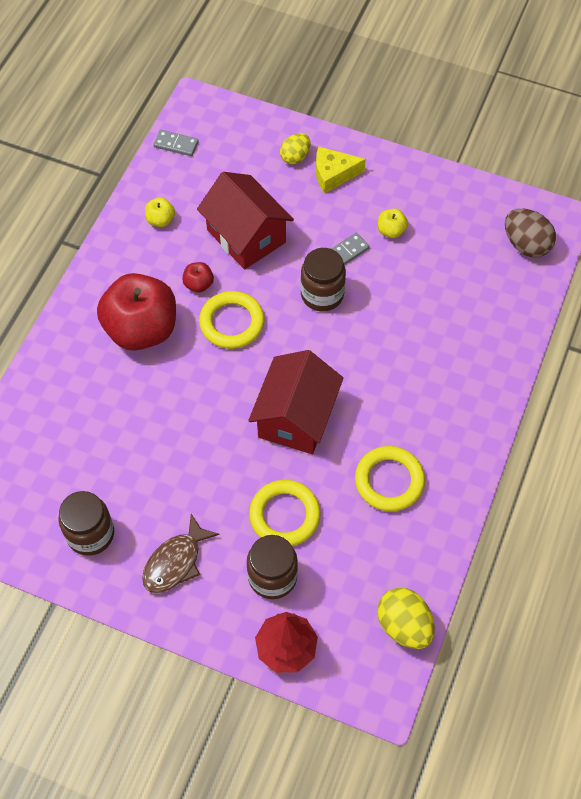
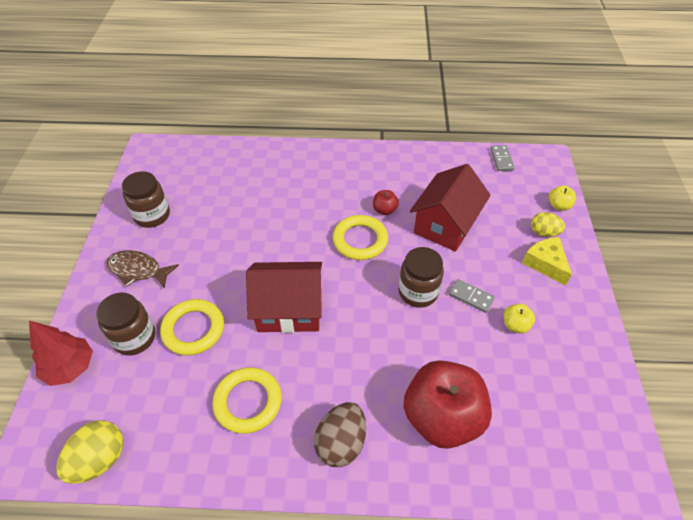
camera: 70 degrees right, 10 degrees down
red apple [97,273,176,351] -> red apple moved to [403,360,492,449]
yellow apple [145,197,175,227] -> yellow apple moved to [549,185,576,211]
brown egg [505,209,556,258] -> brown egg moved to [314,402,366,467]

